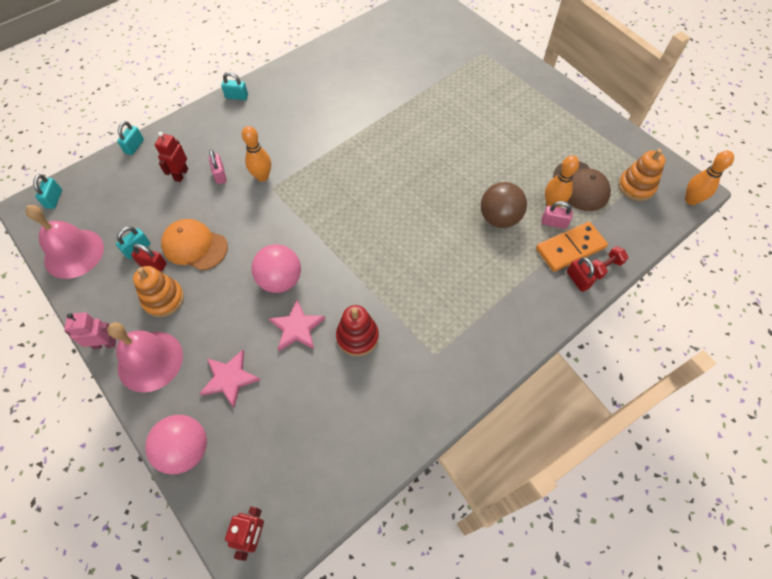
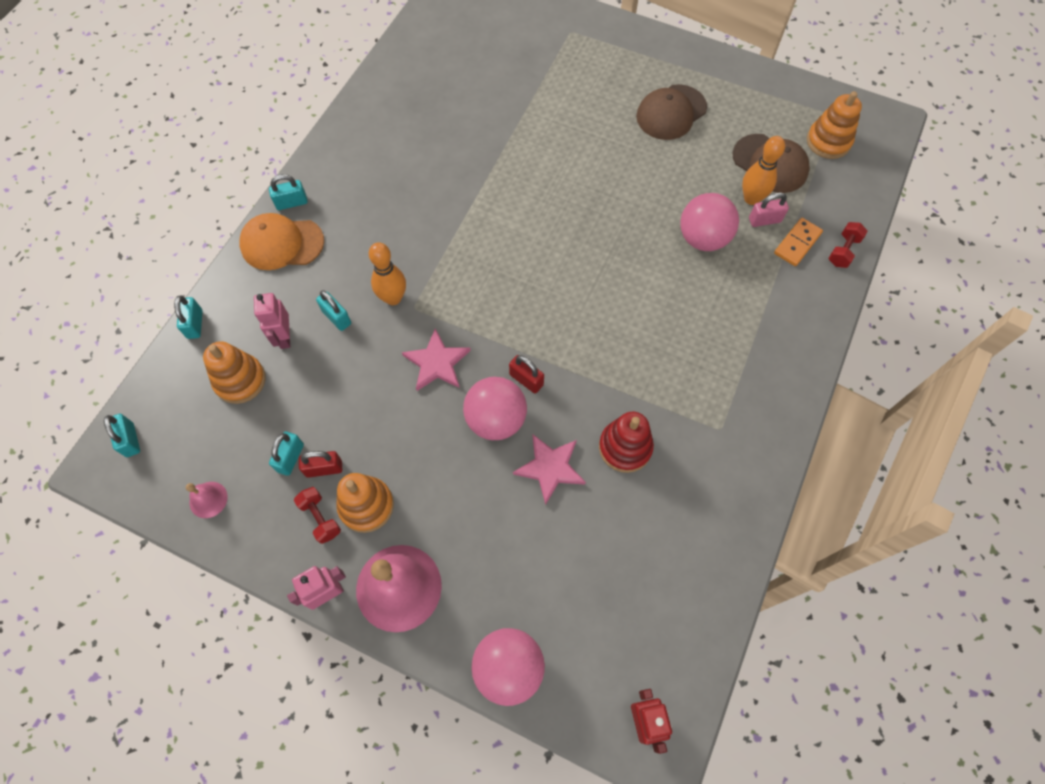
camera: 25 degrees left, 5 degrees up
pink bell [25,205,104,279] -> pink bell [186,482,227,518], size x0.46
red robot [155,132,188,182] -> pink robot [254,293,290,349]
orange cap [161,219,228,270] -> orange cap moved to [239,213,324,270]
pink star [199,350,260,408] -> pink star moved to [402,329,471,391]
pink padlock [209,150,227,184] -> turquoise padlock [316,290,351,331]
brown ball [481,182,527,228] -> pink ball [680,193,739,251]
orange domino [536,222,608,272] -> orange domino [774,218,823,266], size x0.65
red padlock [567,257,597,292] -> red padlock moved to [509,355,544,393]
orange bowling pin [685,151,734,205] -> none
none -> orange stacking toy [203,341,266,404]
none -> red dumbbell [294,487,341,544]
none -> brown cap [636,84,707,140]

